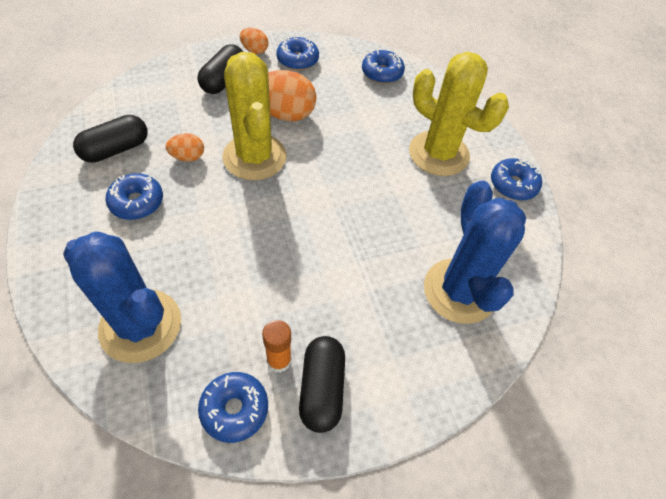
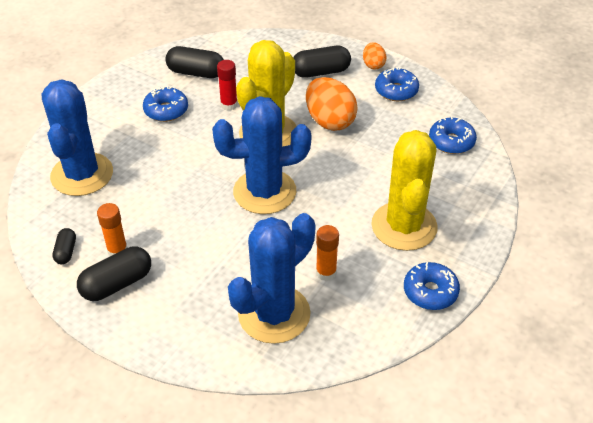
camera: 55 degrees right, 10 degrees down
orange egg [165,133,204,162] -> red glue stick [217,60,238,111]
blue donut [198,372,268,443] -> black capsule [52,228,76,264]
none -> blue cactus [212,96,311,214]
none -> orange glue stick [316,225,339,281]

